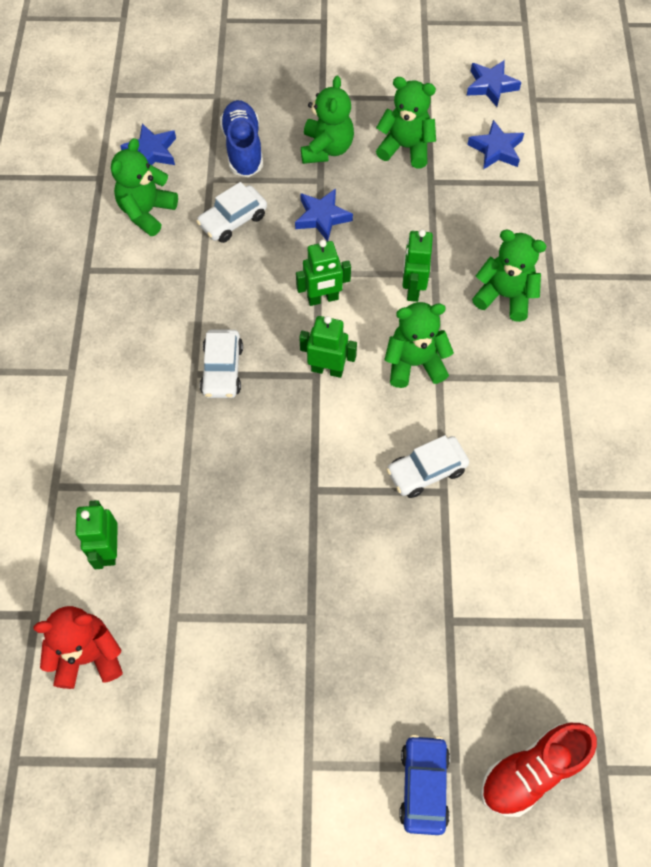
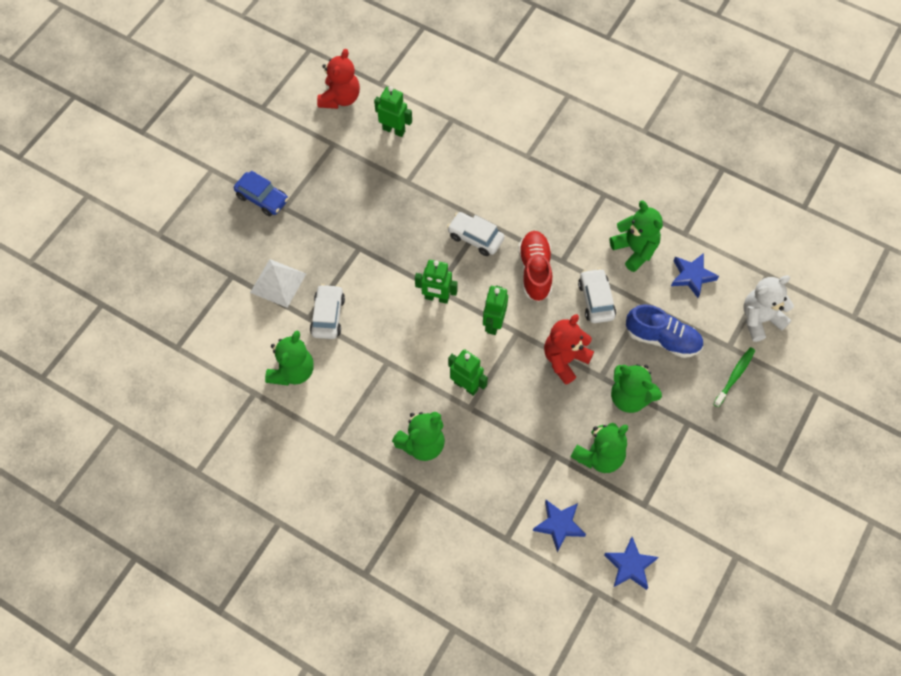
camera: 120 degrees right, 0 degrees up
blue star [295,188,353,242] -> red teddy bear [544,314,594,385]
green robot [299,316,357,378] -> green robot turned 60 degrees clockwise [415,260,458,304]
green teddy bear [384,302,454,388] -> green teddy bear moved to [265,331,314,386]
blue car [399,735,450,835] -> blue car moved to [234,170,288,216]
red shoe [481,723,597,817] -> red shoe moved to [518,231,552,302]
none -> white pyramid [250,259,306,308]
none -> green toothbrush [713,347,755,407]
none -> white teddy bear [743,275,794,342]

